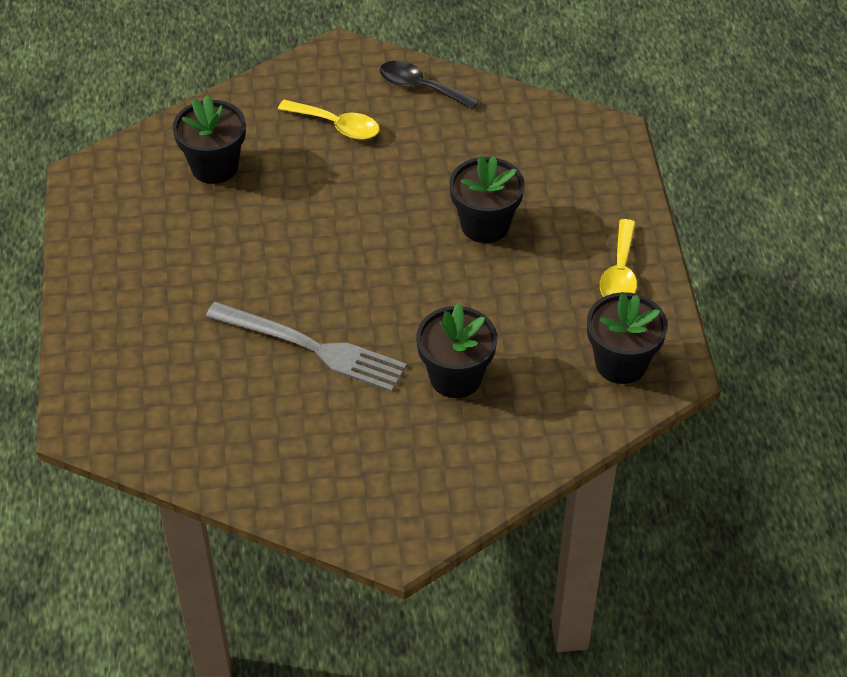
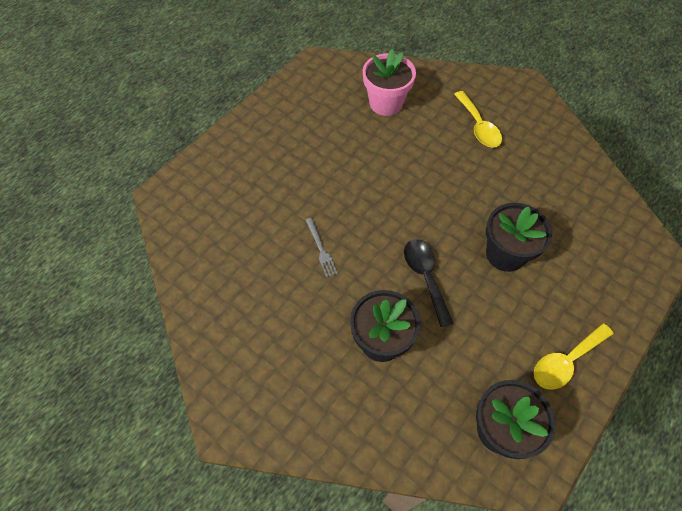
camera: 45 degrees right, 10 degrees up
black flower pot [172,95,246,184] -> pink flower pot [363,49,416,116]
grey fork [206,302,407,392] -> grey fork [306,218,338,277], size x0.43
black spoon [380,61,480,110] -> black spoon moved to [404,239,453,327]

